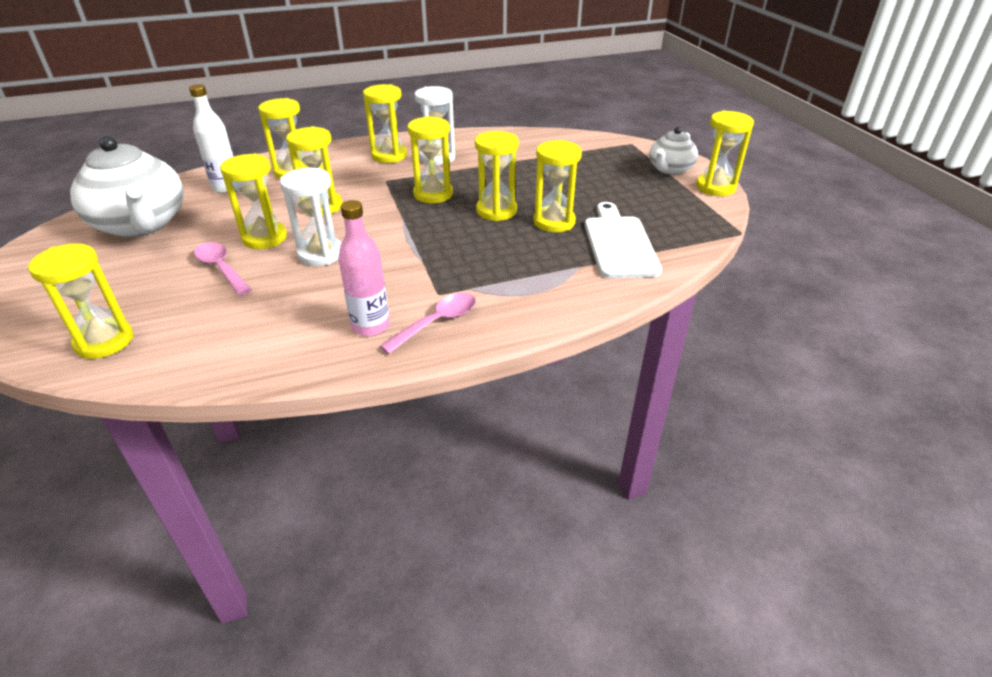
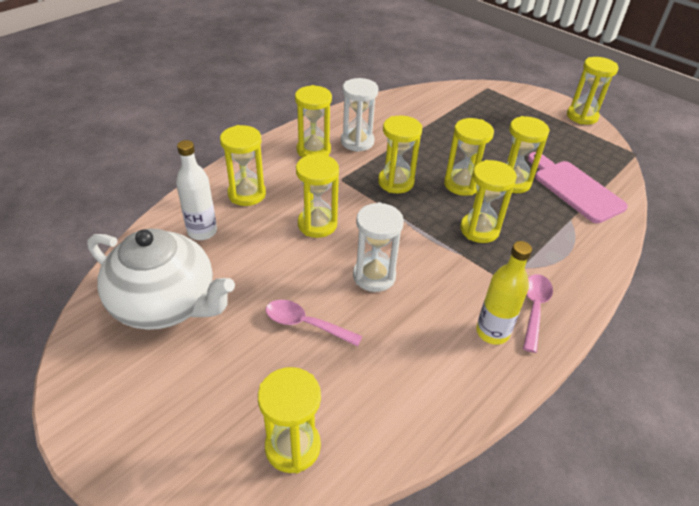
camera: 30 degrees left, 5 degrees up
yellow hourglass [220,153,287,249] -> yellow hourglass moved to [460,160,517,243]
pink bottle [338,200,390,336] -> yellow bottle [476,241,532,345]
white cutting board [584,202,662,278] -> pink cutting board [528,152,628,223]
white teapot [649,127,698,175] -> none

